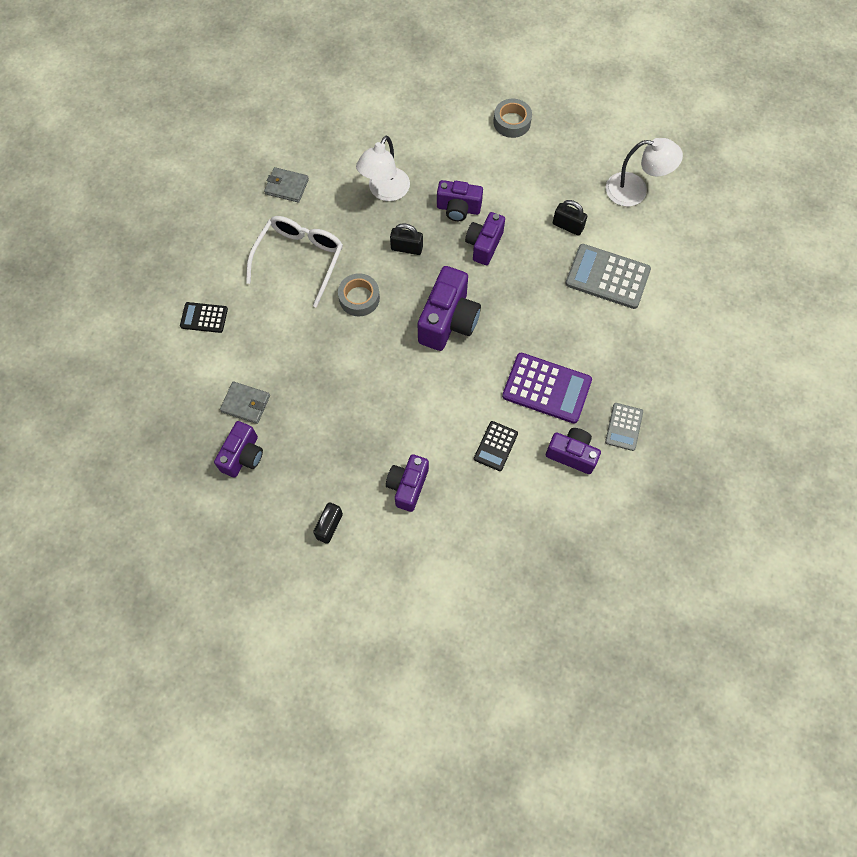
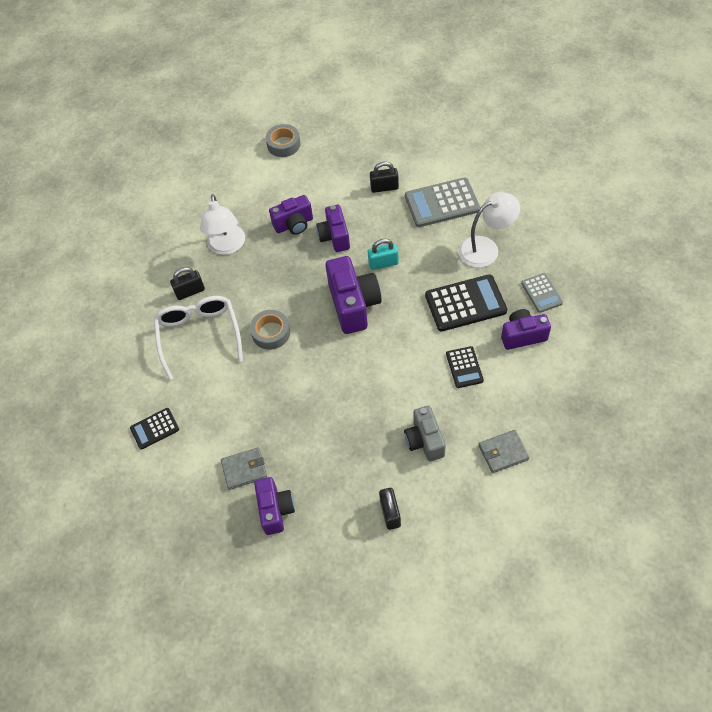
camera: 30 degrees left, 10 degrees down
grey wallet [264,167,309,203] -> grey wallet moved to [479,430,530,473]
purple camera [386,454,429,512] -> grey camera [404,406,446,461]
black padlock [390,223,423,255] -> black padlock moved to [170,267,205,300]
purple calculator [502,353,592,423] -> black calculator [425,274,507,332]
white lamp [606,138,683,206] -> white lamp moved to [458,192,520,268]
none -> turquoise padlock [368,239,399,270]

